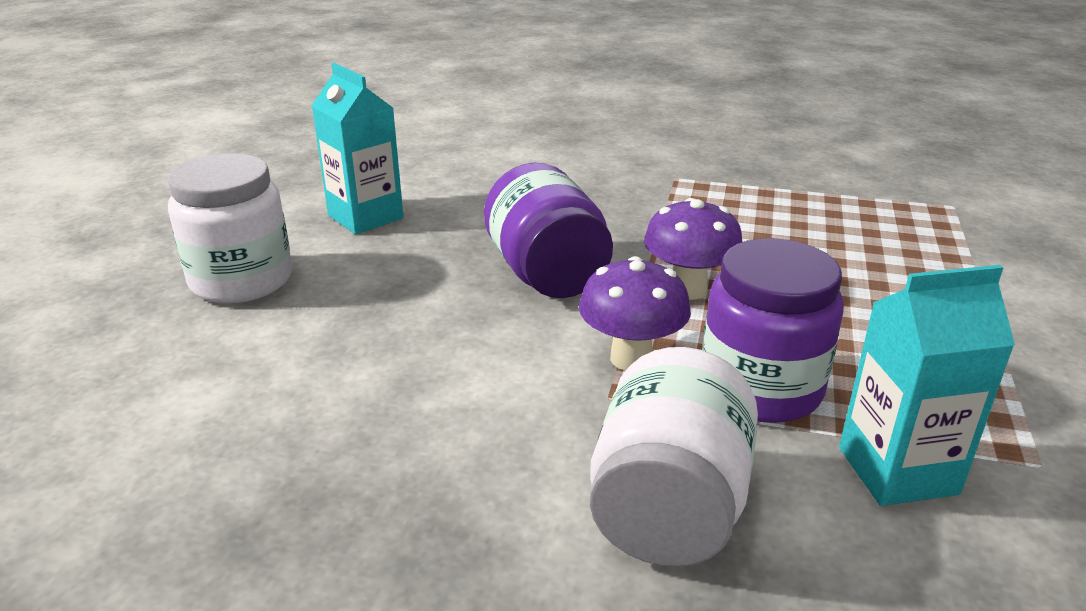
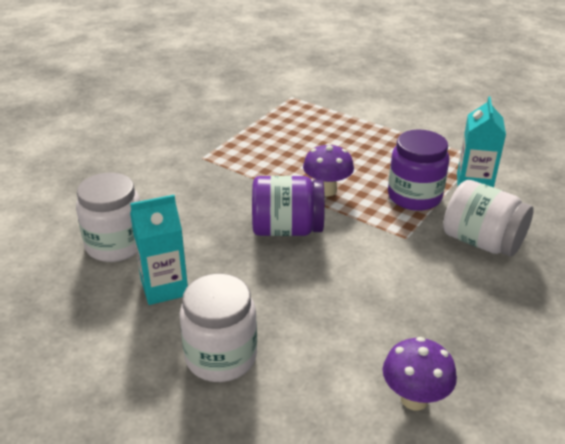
camera: 70 degrees left, 5 degrees up
purple mushroom [579,256,691,371] -> purple mushroom moved to [383,337,457,411]
none -> white jar [76,172,140,262]

